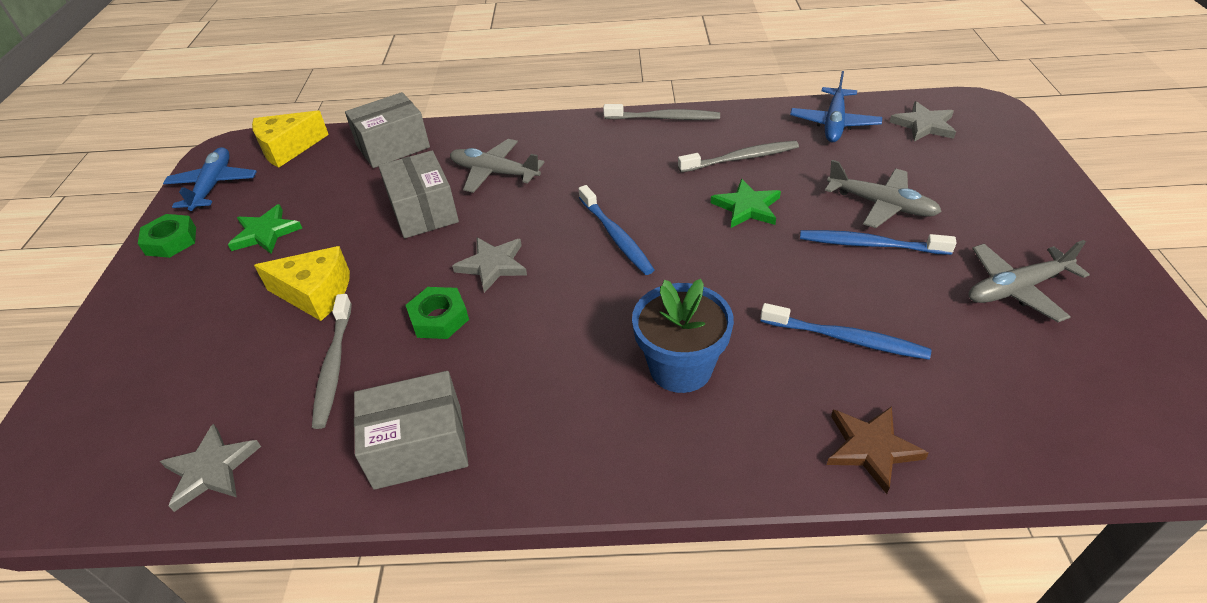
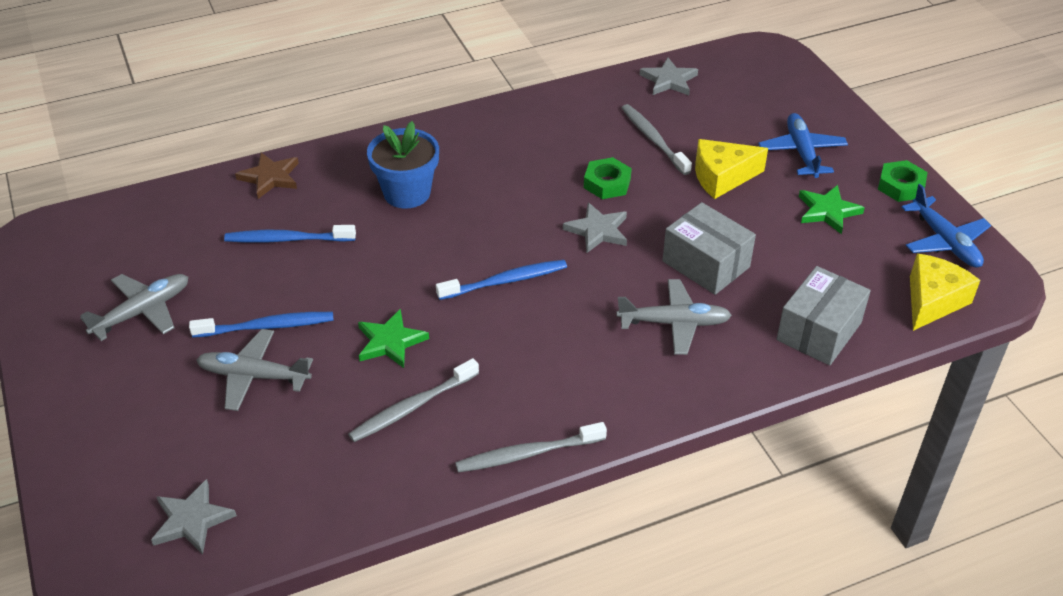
camera: 155 degrees right, 0 degrees up
grey box [354,371,468,490] -> none
blue toothbrush [578,185,654,275] -> blue toothbrush turned 120 degrees clockwise [436,260,567,300]
blue plane [790,71,882,142] -> blue plane moved to [758,113,848,178]

